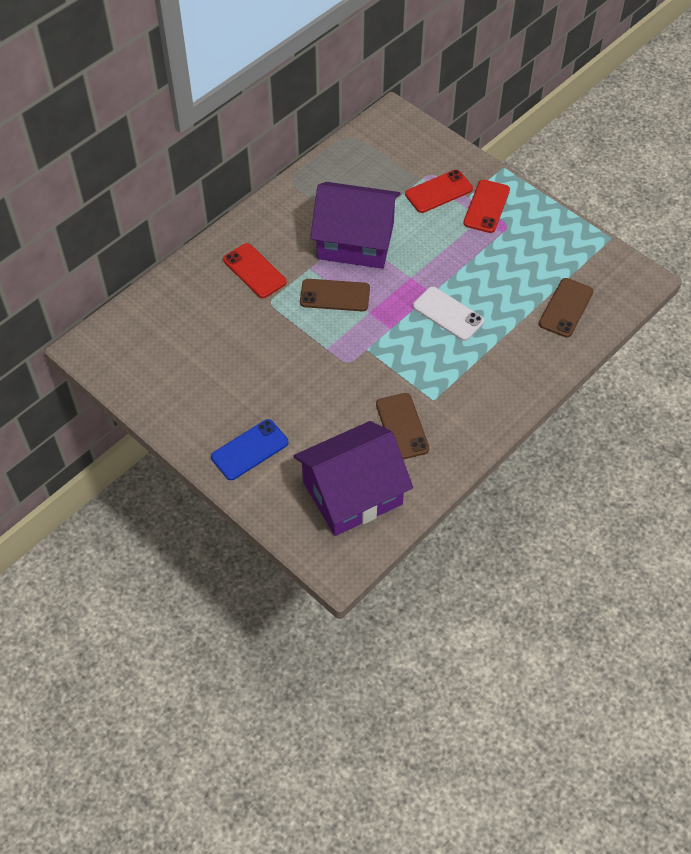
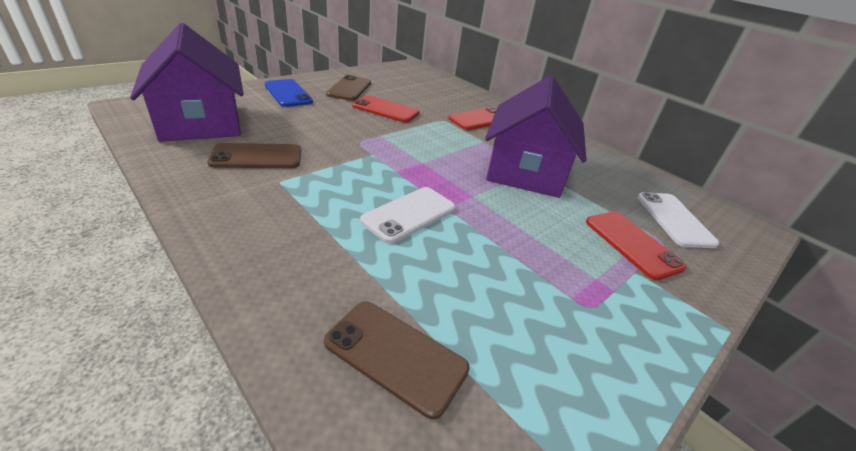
camera: 90 degrees right, 20 degrees down
brown phone [300,279,370,311] -> brown phone moved to [326,75,371,101]
red phone [463,180,510,233] -> red phone moved to [352,95,420,123]
none -> white phone [637,192,719,248]

